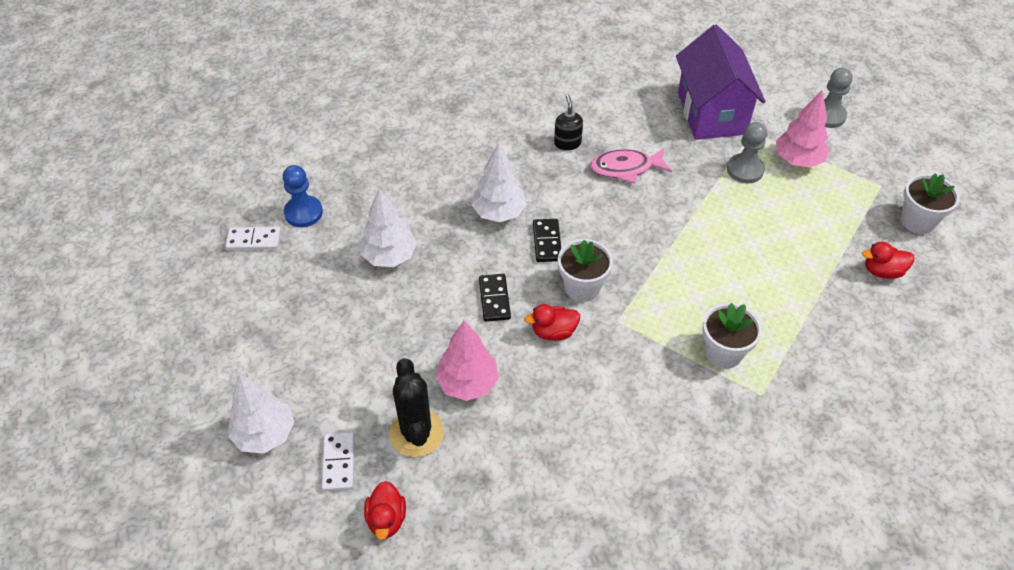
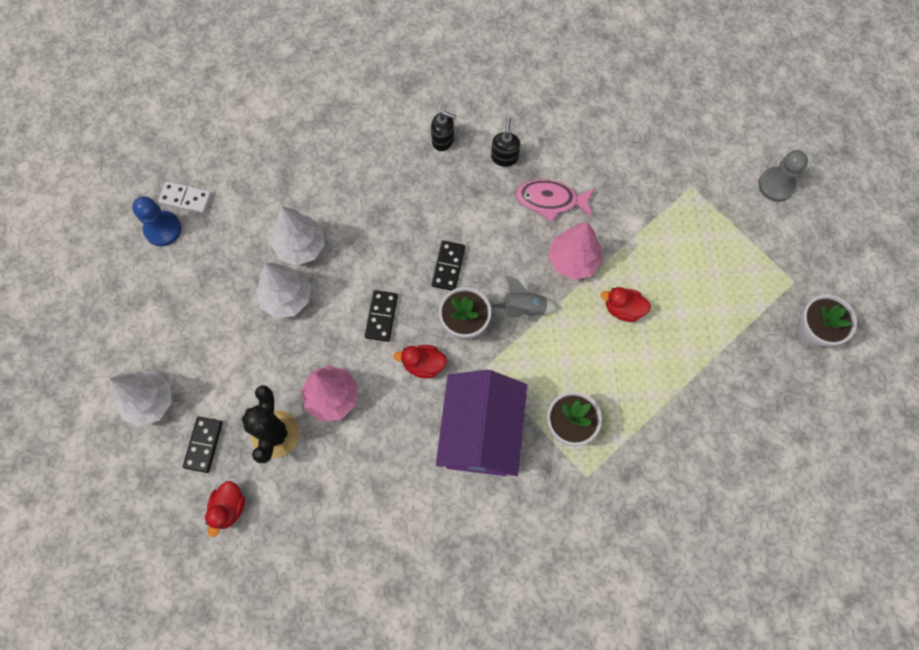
camera: 15 degrees right, 20 degrees up
blue pawn [283,165,323,227] -> blue pawn moved to [132,196,181,246]
white domino [322,432,355,491] -> black domino [183,417,223,473]
white tree [471,143,527,222] -> white tree moved to [256,263,311,318]
purple house [676,25,765,140] -> purple house moved to [436,370,527,476]
grey pawn [727,122,767,183] -> none
pink tree [776,90,829,168] -> pink tree moved to [548,222,602,280]
red duck [862,241,914,279] -> red duck moved to [600,287,651,322]
none -> black soap dispenser [431,111,457,151]
none -> grey rocket [492,276,559,317]

